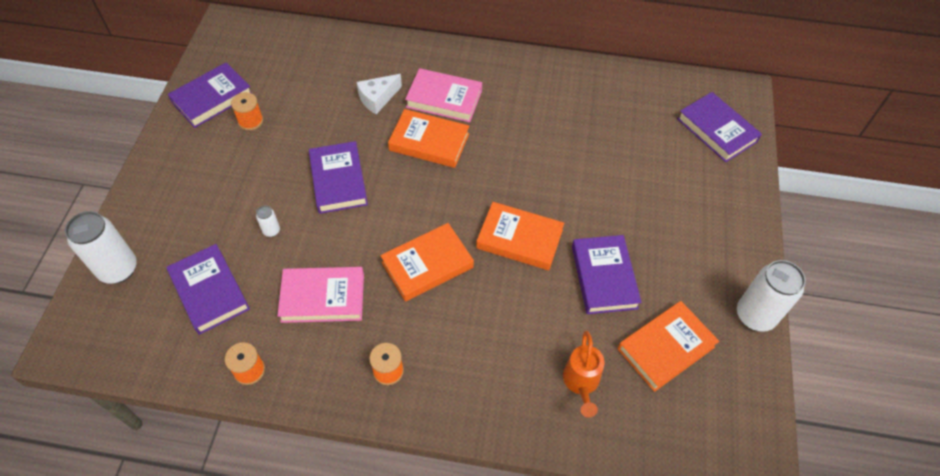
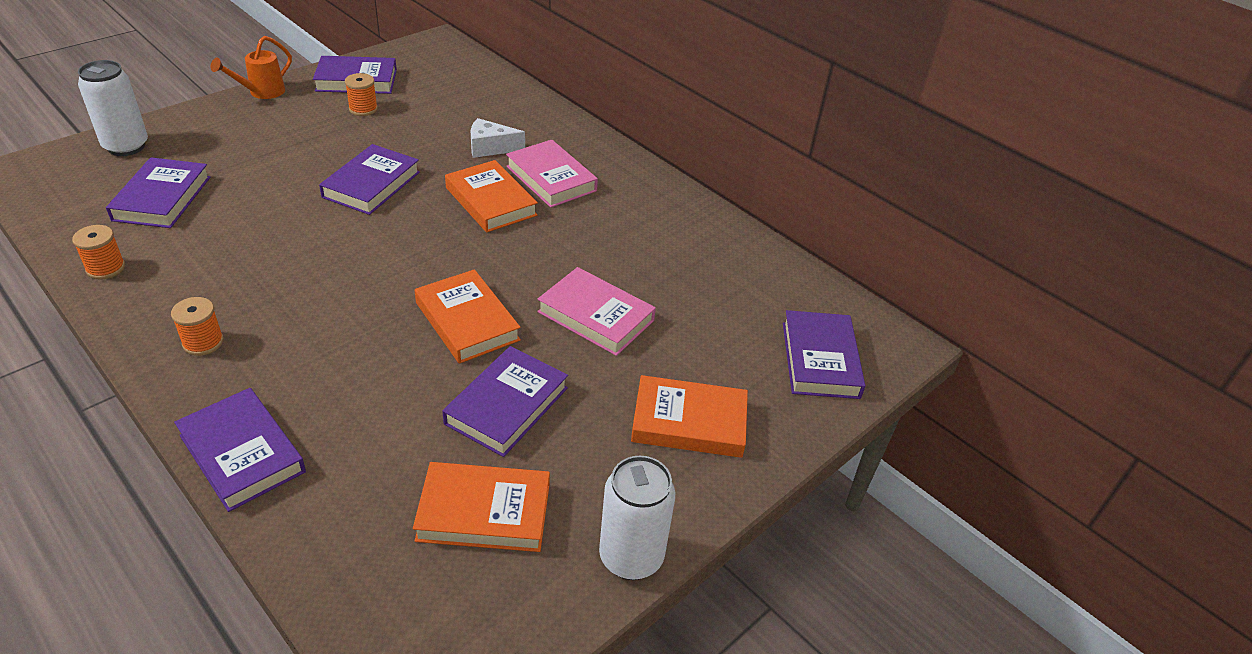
camera: 35 degrees right, 15 degrees down
white can [256,205,280,237] -> none
pink book [277,267,364,323] -> pink book moved to [537,267,656,356]
orange book [380,223,474,302] -> orange book moved to [631,375,748,458]
orange watering can [563,331,605,417] -> orange watering can moved to [211,36,292,99]
none -> purple book [174,388,306,512]

